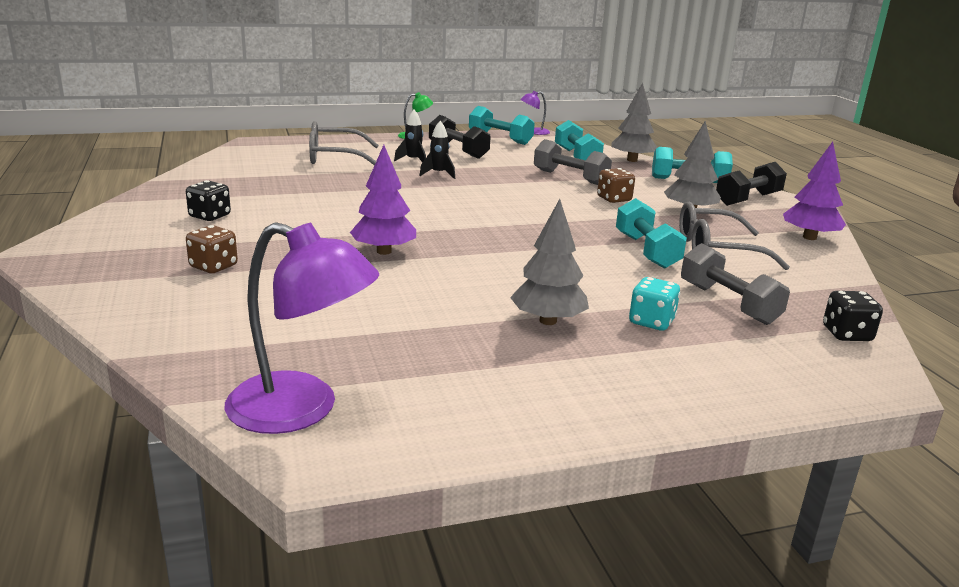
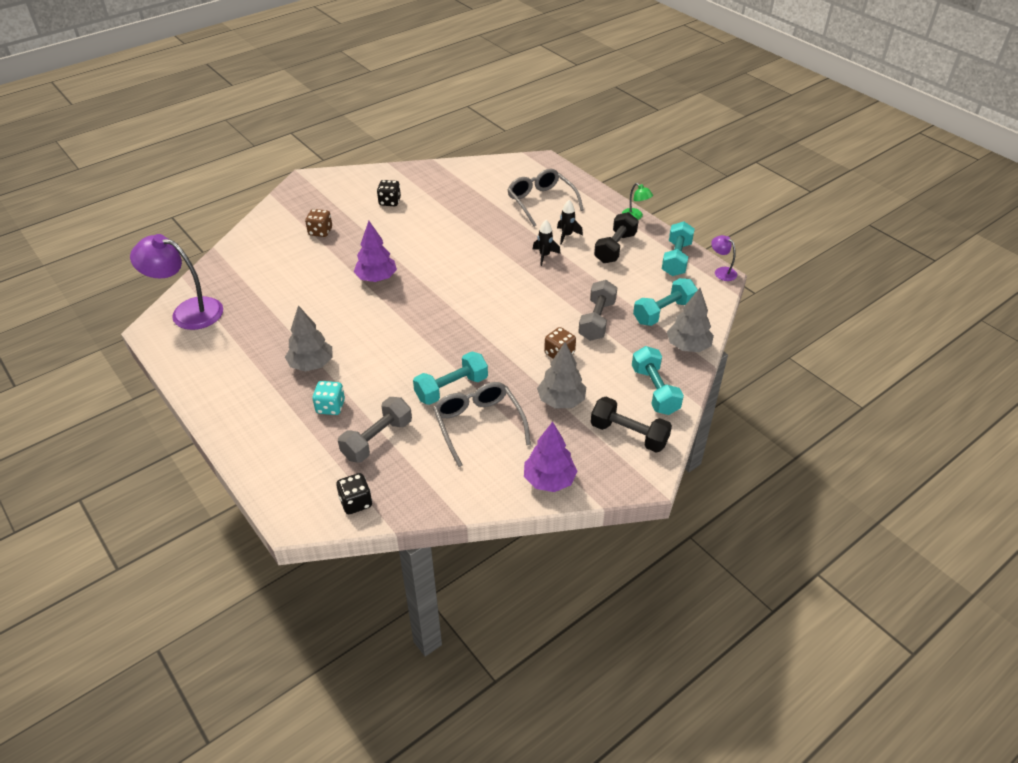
camera: 70 degrees right, 20 degrees up
purple lamp [225,222,379,434] -> purple lamp turned 105 degrees clockwise [130,234,223,330]

